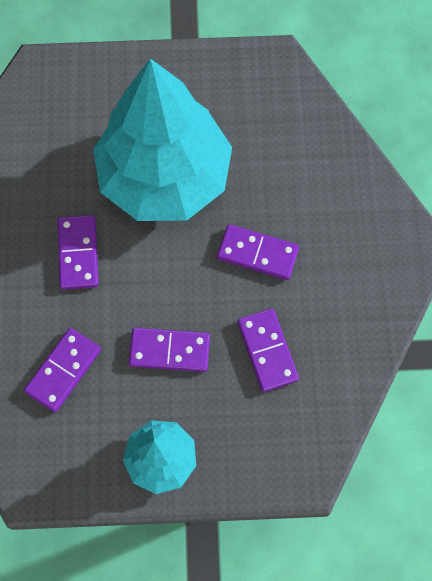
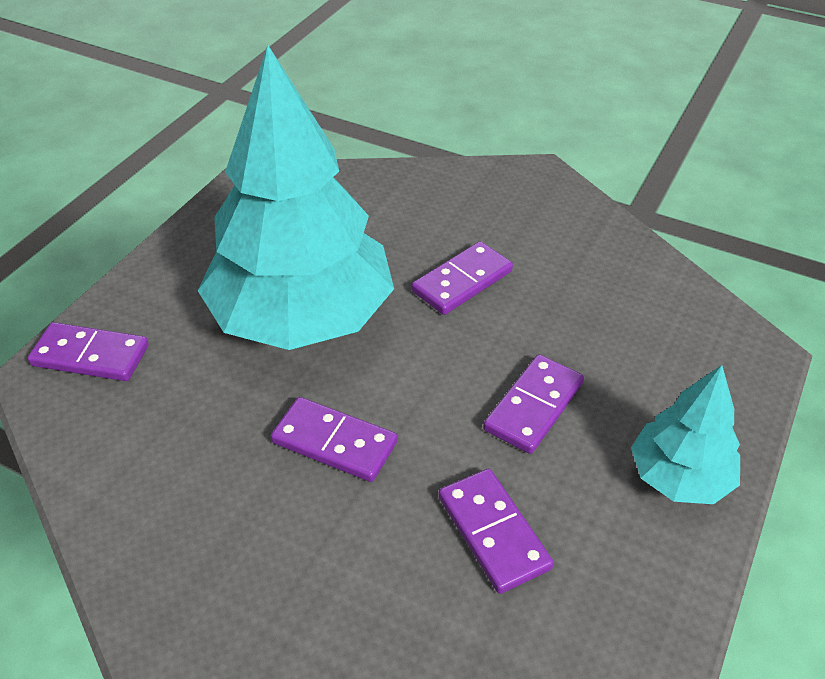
camera: 60 degrees left, 25 degrees down
purple domino [237,308,299,392] -> purple domino moved to [28,322,149,381]

